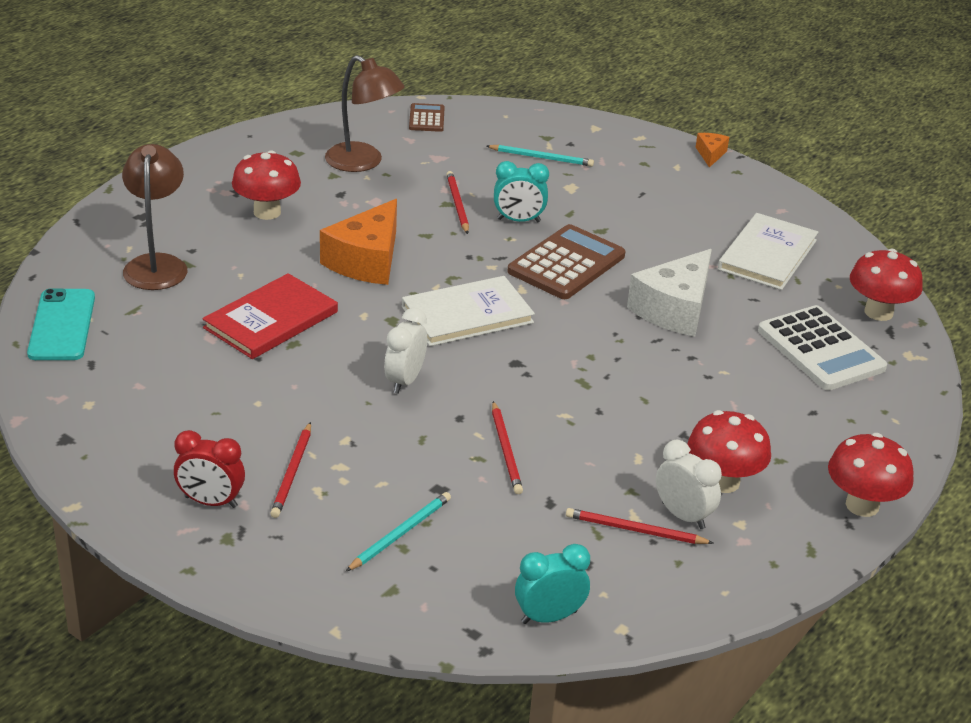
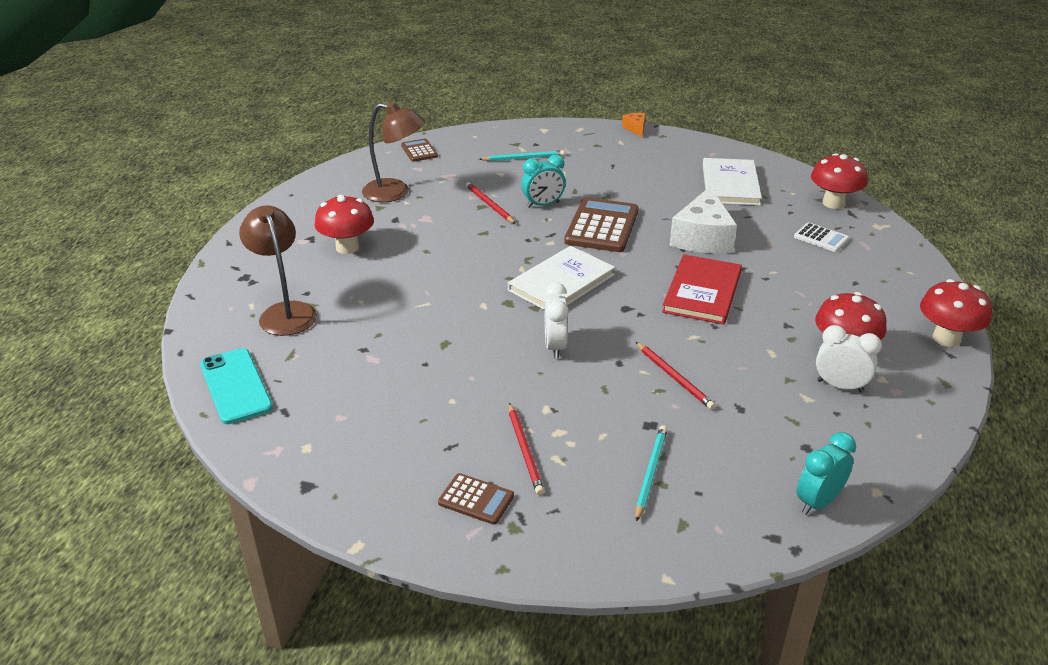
camera: 20 degrees left, 0 degrees up
red clock [174,430,245,508] -> brown calculator [438,473,514,525]
red book [202,273,338,359] -> red book moved to [662,254,742,324]
orange cheese [320,199,397,285] -> none
red pencil [566,508,713,544] -> none
white calculator [758,305,887,390] -> white calculator [794,223,849,252], size x0.52

